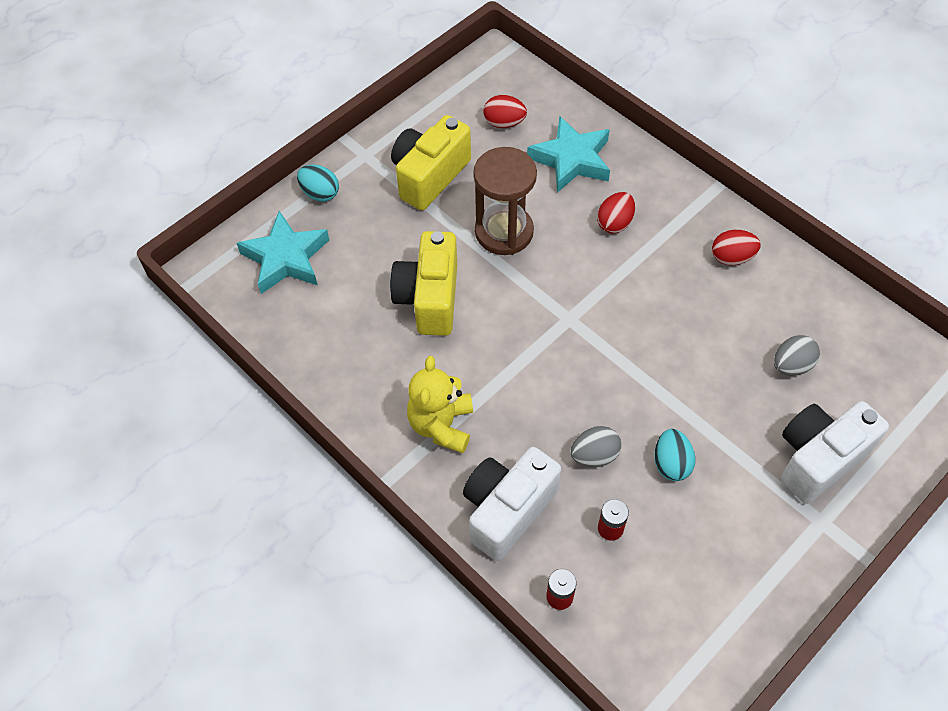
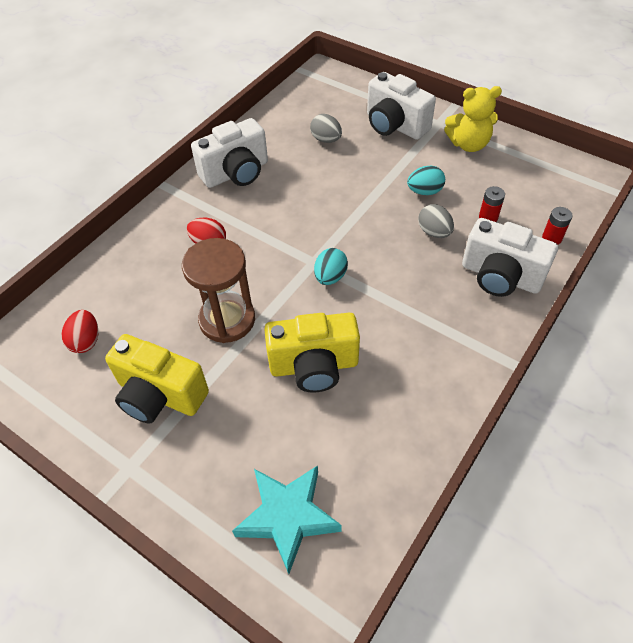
camera: 100 degrees left, 5 degrees down
turquoise egg [297,165,339,202] -> turquoise egg moved to [314,248,348,285]
yellow teddy bear [407,356,473,453] -> yellow teddy bear moved to [444,86,502,152]
turquoise star [527,116,610,193] -> none
red egg [712,230,761,266] -> white camera [191,118,268,188]

